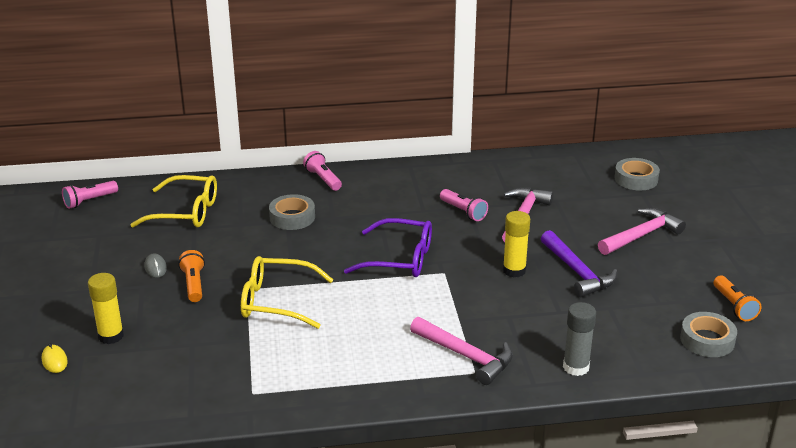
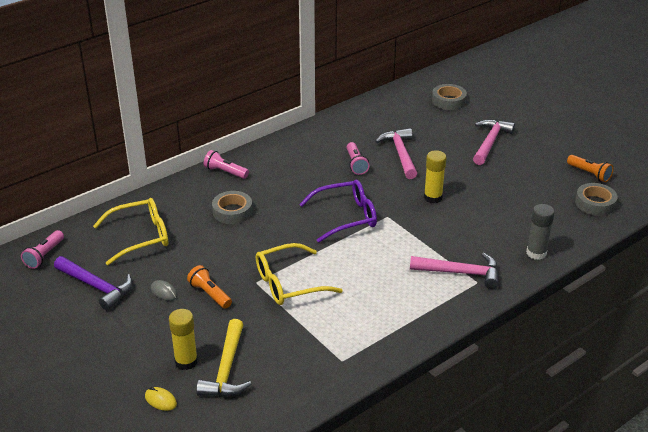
camera: 30 degrees left, 5 degrees up
pink flashlight [440,189,488,221] -> pink flashlight turned 60 degrees clockwise [346,142,369,175]
purple hammer [541,230,617,297] -> purple hammer moved to [54,256,133,310]
none -> yellow hammer [196,319,251,397]

